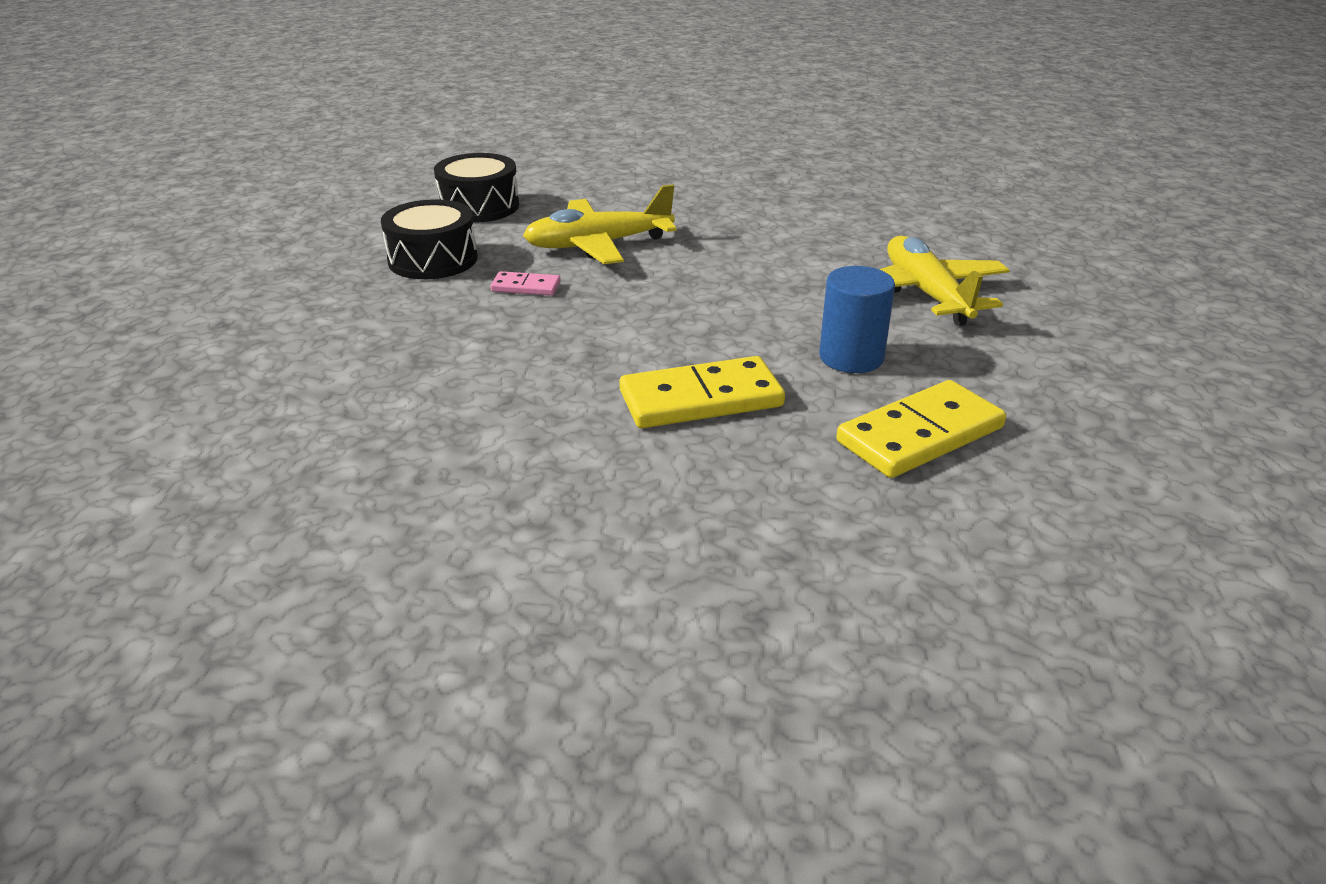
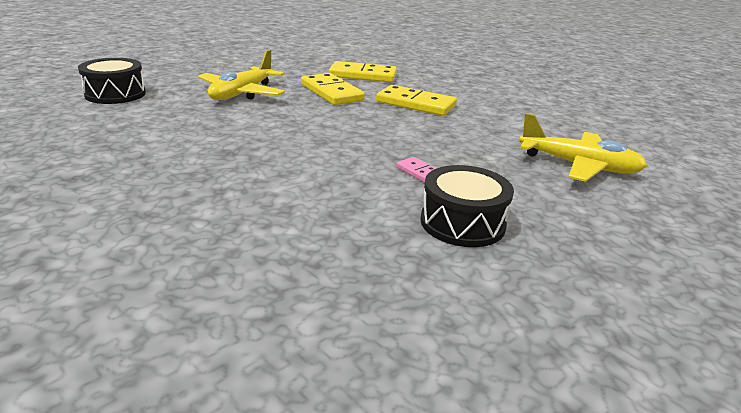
camera: 140 degrees left, 5 degrees down
black drum [434,153,519,223] -> black drum moved to [78,58,146,104]
yellow plane [523,184,677,264] -> yellow plane moved to [519,113,647,182]
blue cylinder [819,266,895,373] -> yellow domino [301,73,365,105]

